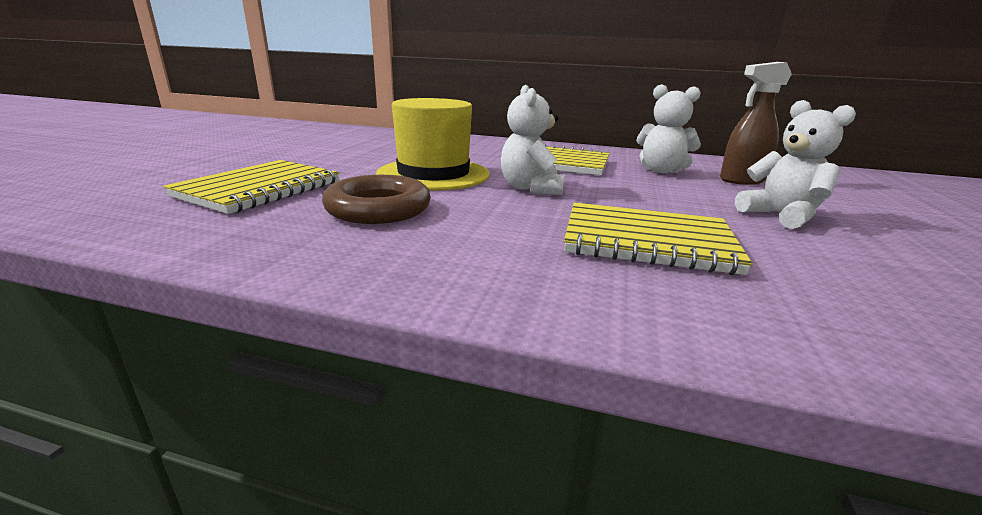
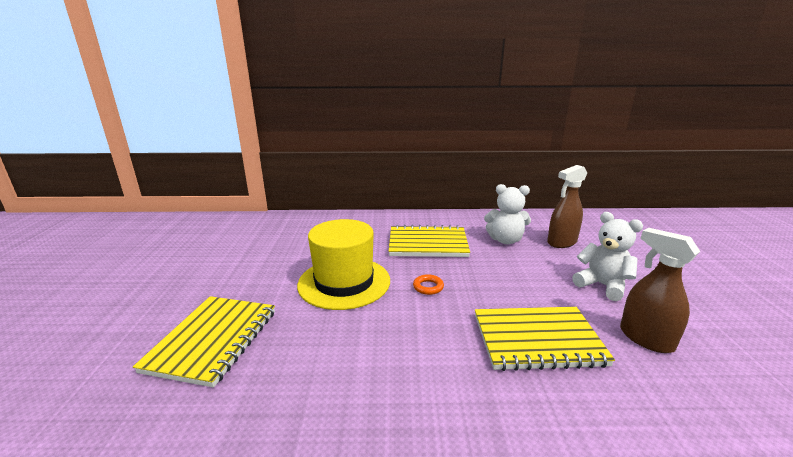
camera: 15 degrees left, 0 degrees up
brown ring [322,175,431,224] -> none
white teddy bear [501,85,564,195] -> orange ring [413,274,444,295]
none -> brown spray bottle [620,228,700,353]

